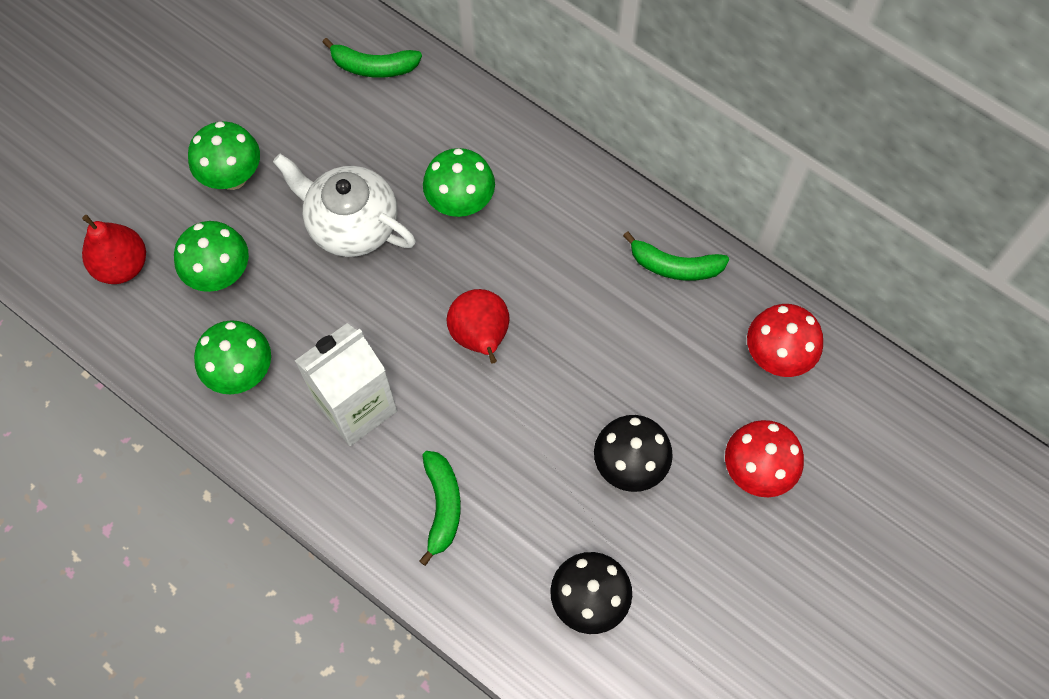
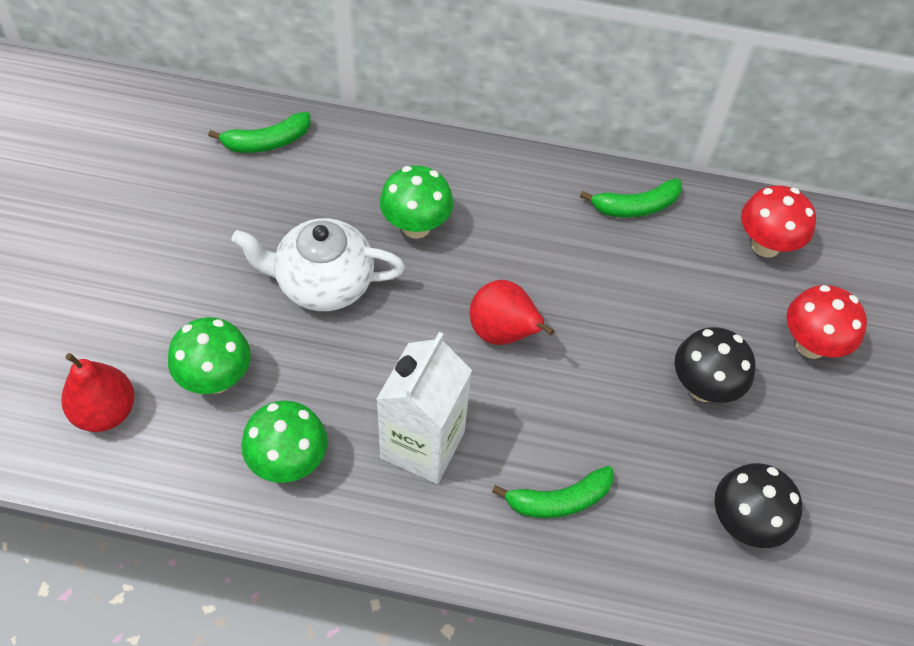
camera: 30 degrees left, 10 degrees down
green mushroom [188,121,260,190] -> none
green banana [419,451,461,566] -> green banana turned 105 degrees clockwise [492,466,614,519]

